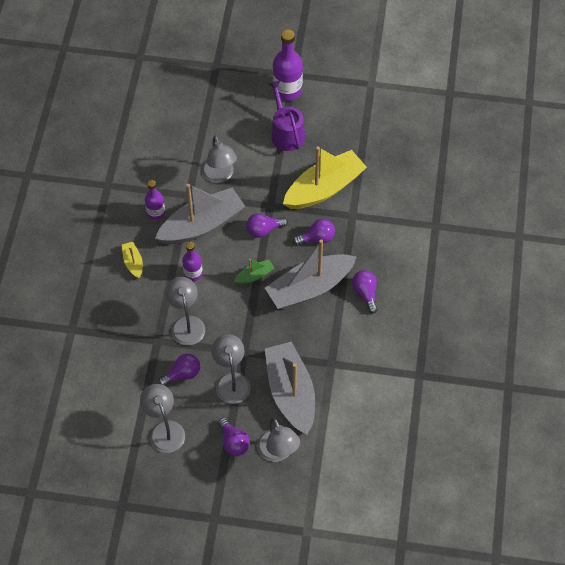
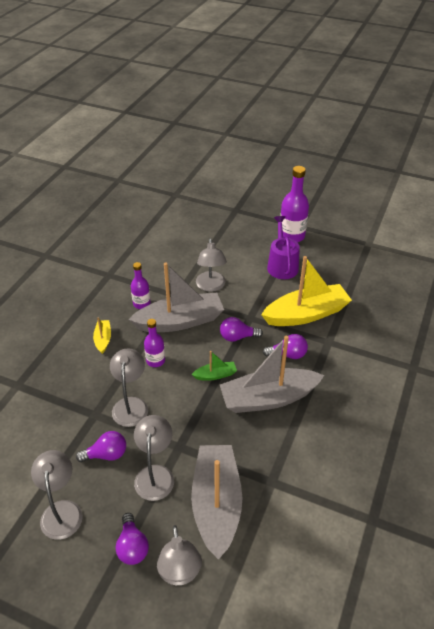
camera: 15 degrees right, 15 degrees down
purple light bulb [352,270,378,314] -> none

